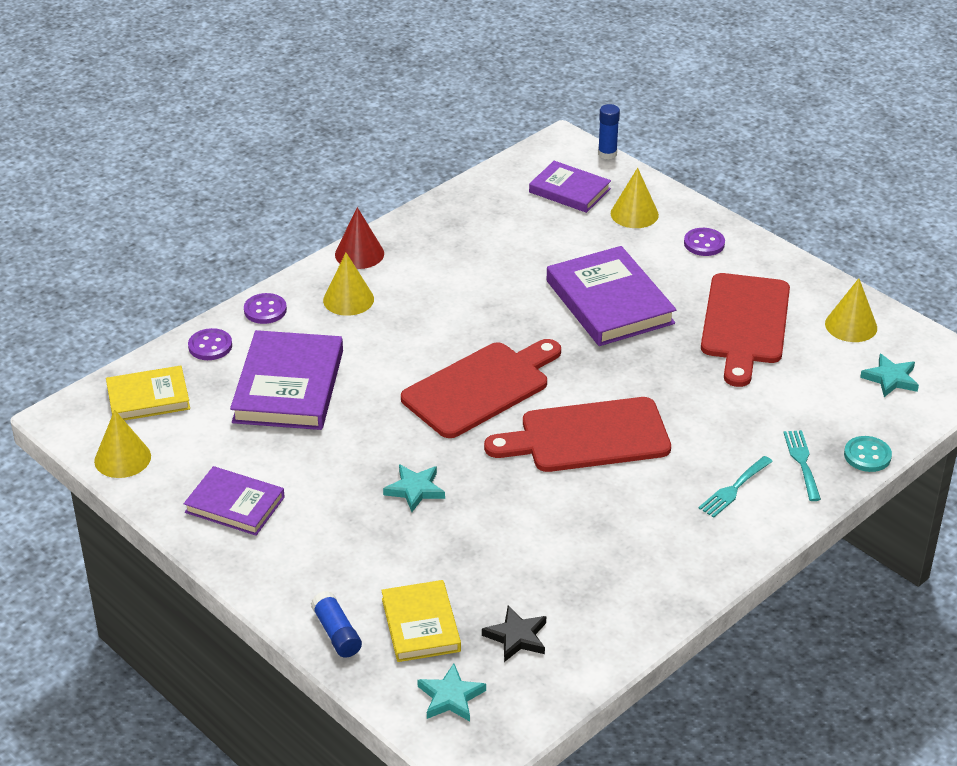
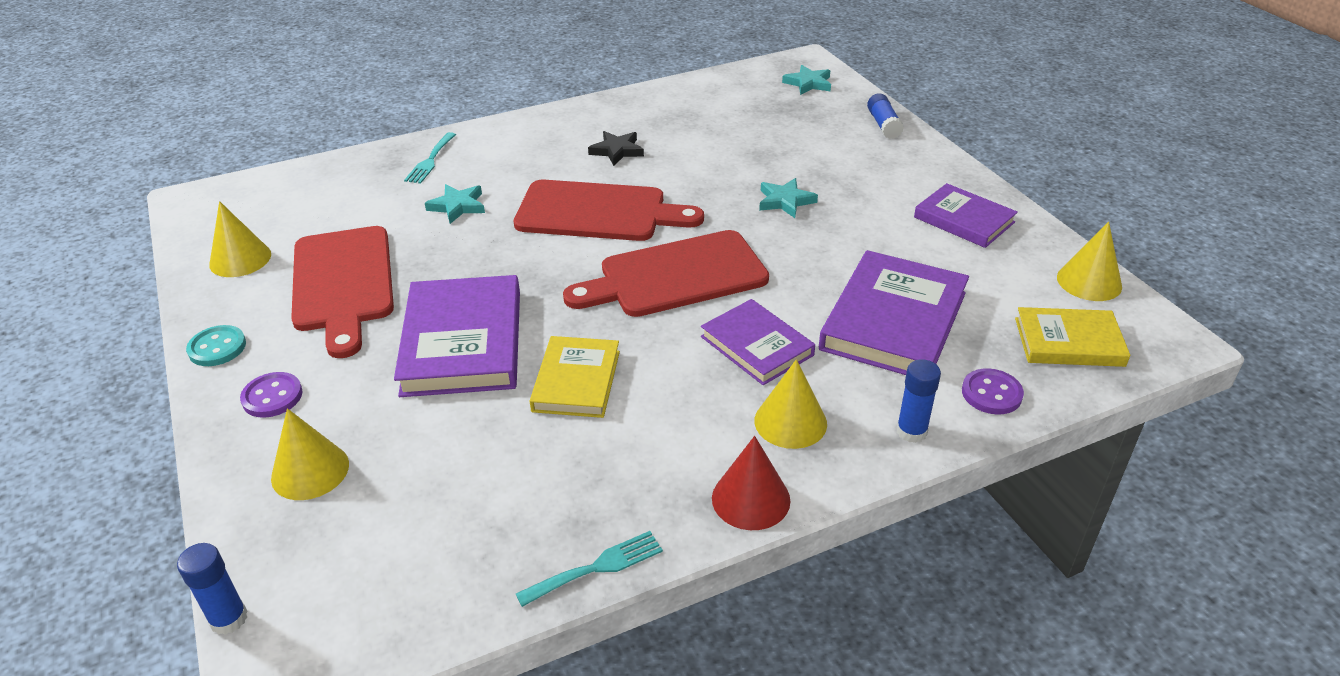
camera: 160 degrees left, 0 degrees up
purple button [244,293,287,324] -> blue glue stick [897,359,941,443]
yellow book [381,580,461,662] -> yellow book moved to [530,336,620,418]
black star [482,606,546,662] -> black star moved to [588,131,644,166]
purple book [529,161,611,213] -> purple book moved to [701,299,815,385]
turquoise fork [698,456,773,517] -> turquoise fork moved to [516,531,663,607]
red cutting board [701,273,790,387] -> red cutting board turned 135 degrees clockwise [291,226,394,358]
turquoise button [844,436,892,472] -> turquoise button moved to [186,325,246,366]
turquoise star [860,354,919,397] -> turquoise star moved to [425,184,485,224]

